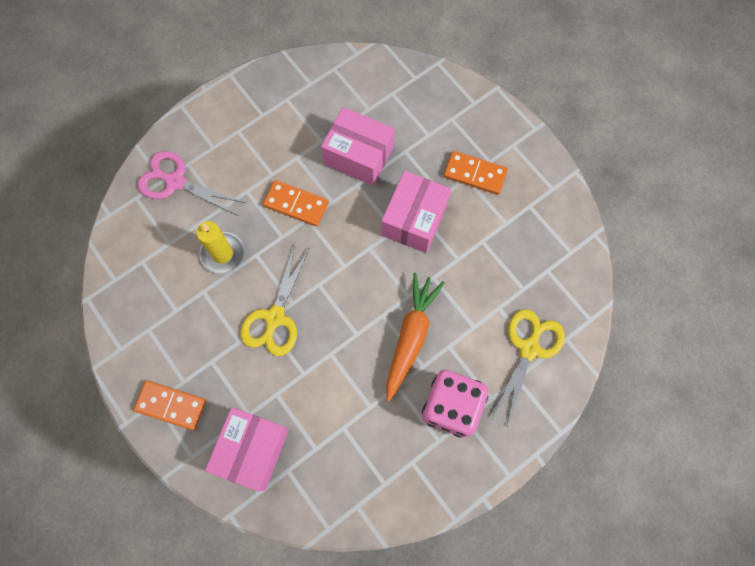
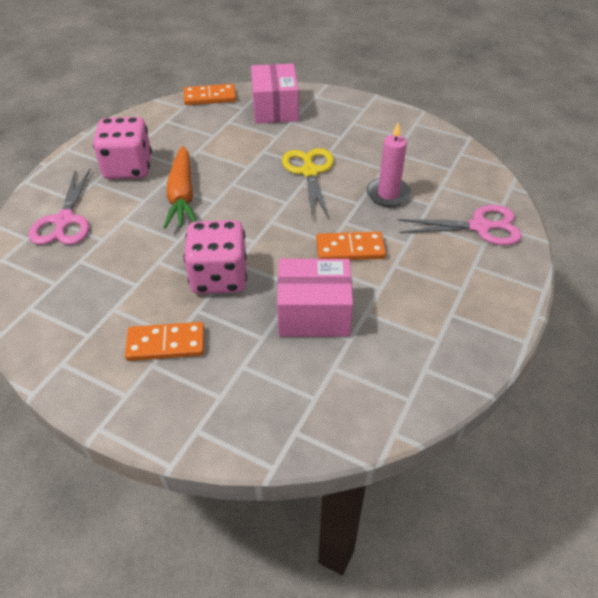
camera: 155 degrees right, 25 degrees down
orange domino [134,380,206,430] -> orange domino moved to [184,84,236,105]
yellow candle [196,221,244,274] -> pink candle [366,123,411,207]
pink box [381,171,451,253] -> pink dice [184,220,247,294]
yellow scissors [491,309,565,426] -> pink scissors [29,168,91,245]

